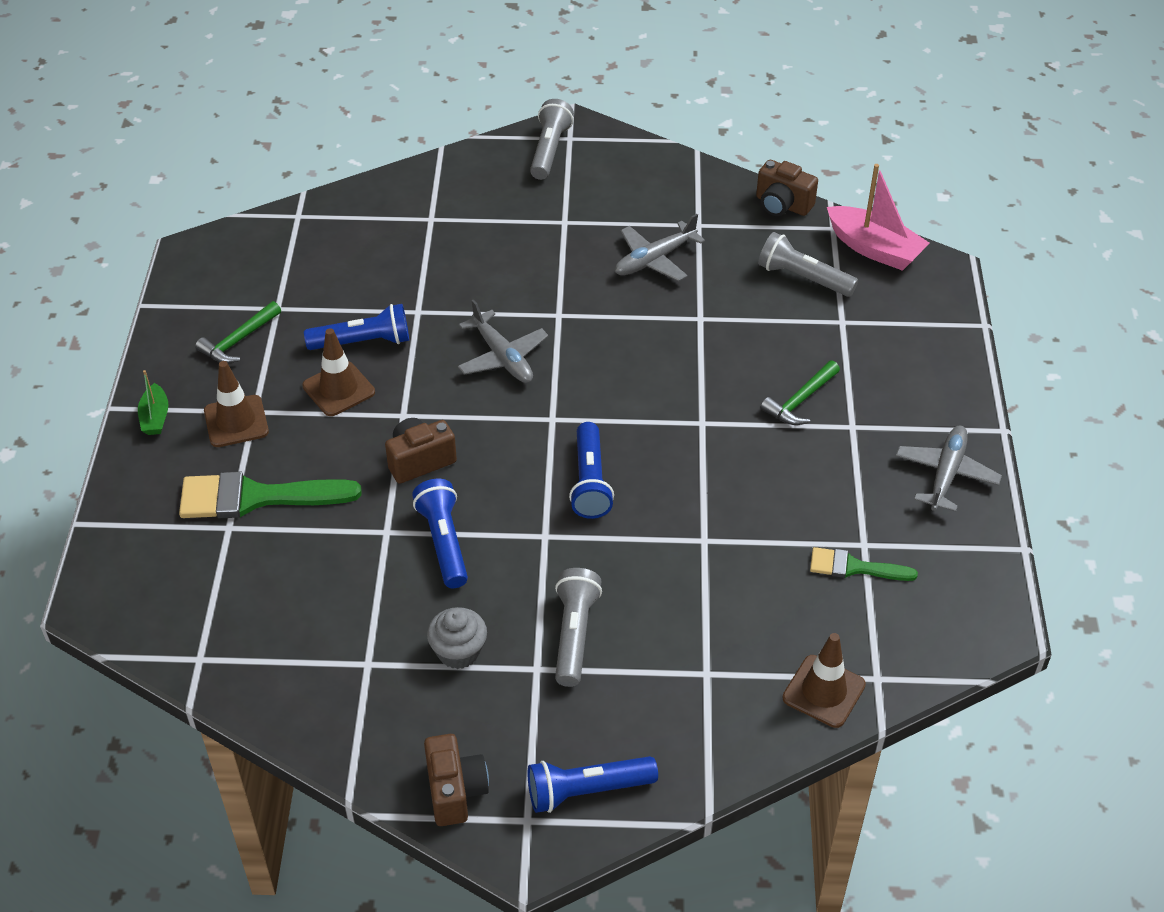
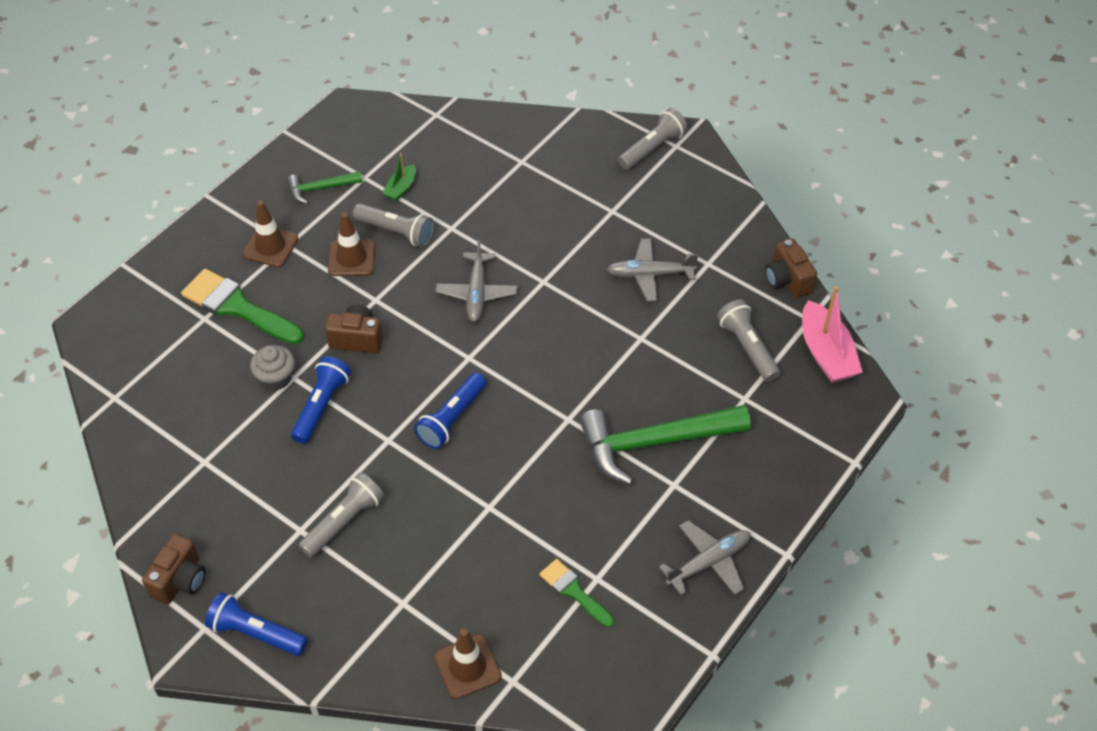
camera: 35 degrees right, 5 degrees up
green boat [138,370,169,435] -> green boat moved to [382,153,416,201]
blue flashlight [304,304,409,350] -> grey flashlight [353,203,434,247]
grey cupcake [427,607,487,669] -> grey cupcake moved to [250,345,295,390]
green hammer [761,360,840,425] -> green hammer [580,405,751,485], size x1.99

